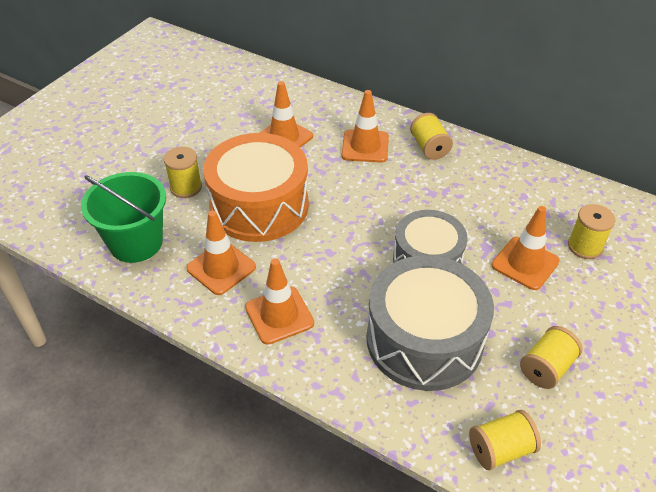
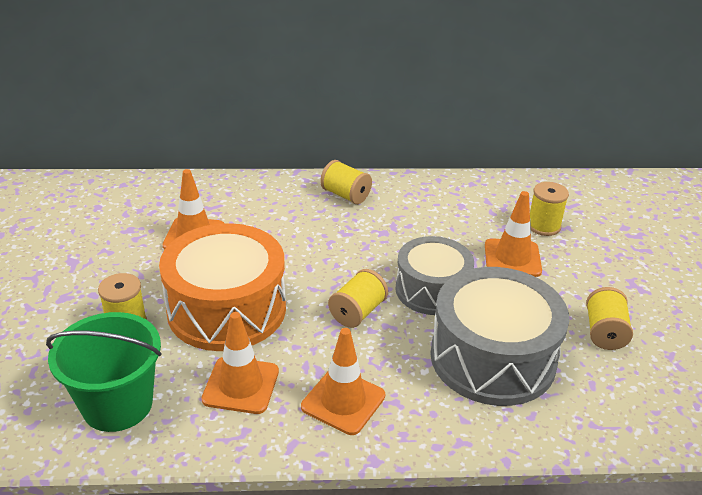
camera: 35 degrees left, 10 degrees down
orange traffic cone [342,90,389,163] -> none
yellow spool [469,410,541,470] -> yellow spool moved to [328,269,388,328]

